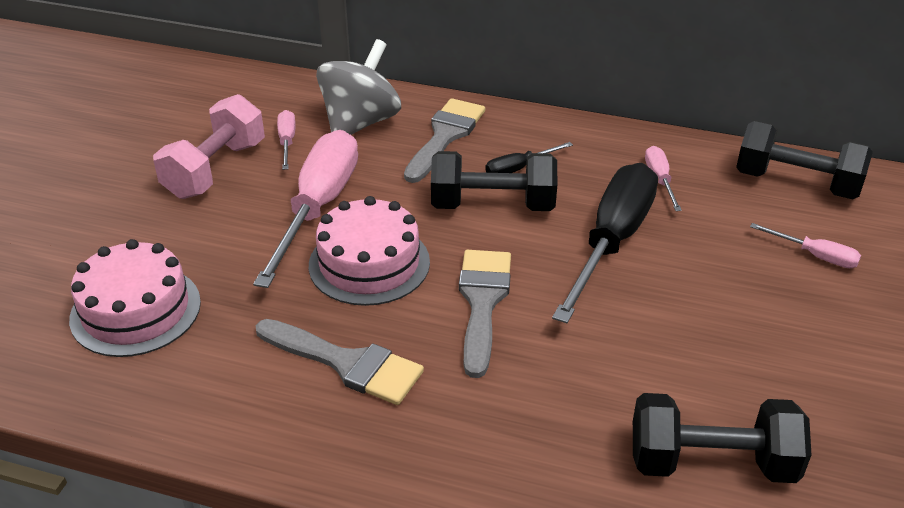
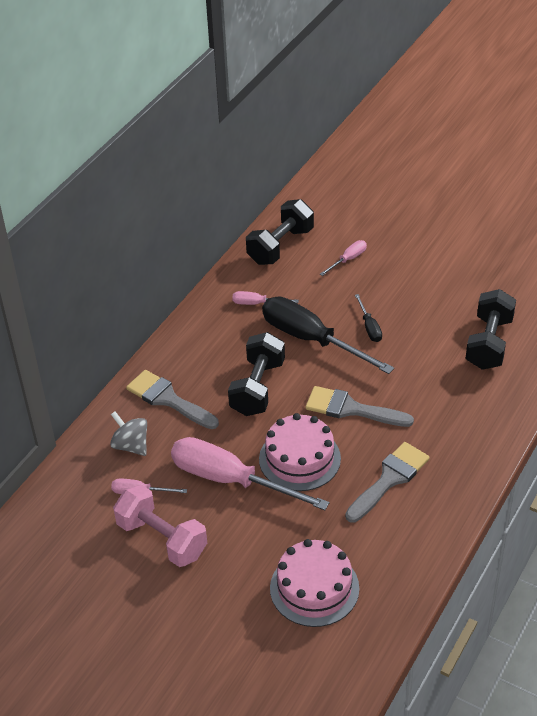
camera: 75 degrees left, 5 degrees up
grey spinning top [316,39,401,135] -> grey spinning top [110,411,147,456], size x0.62
black screwdriver [485,142,573,173] -> black screwdriver moved to [355,294,382,342]

